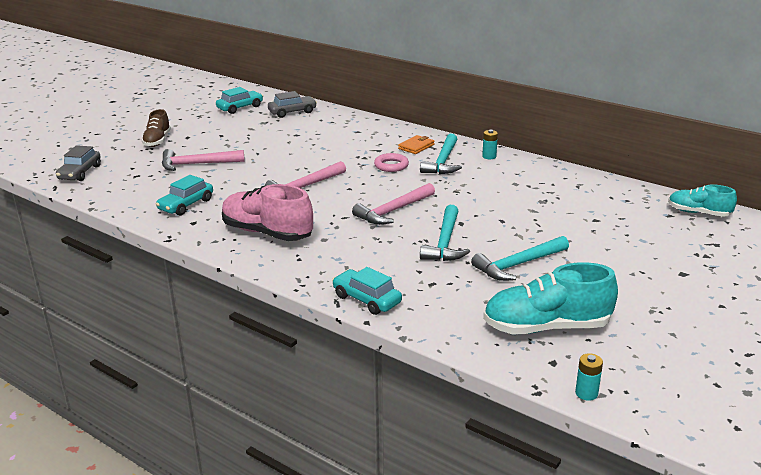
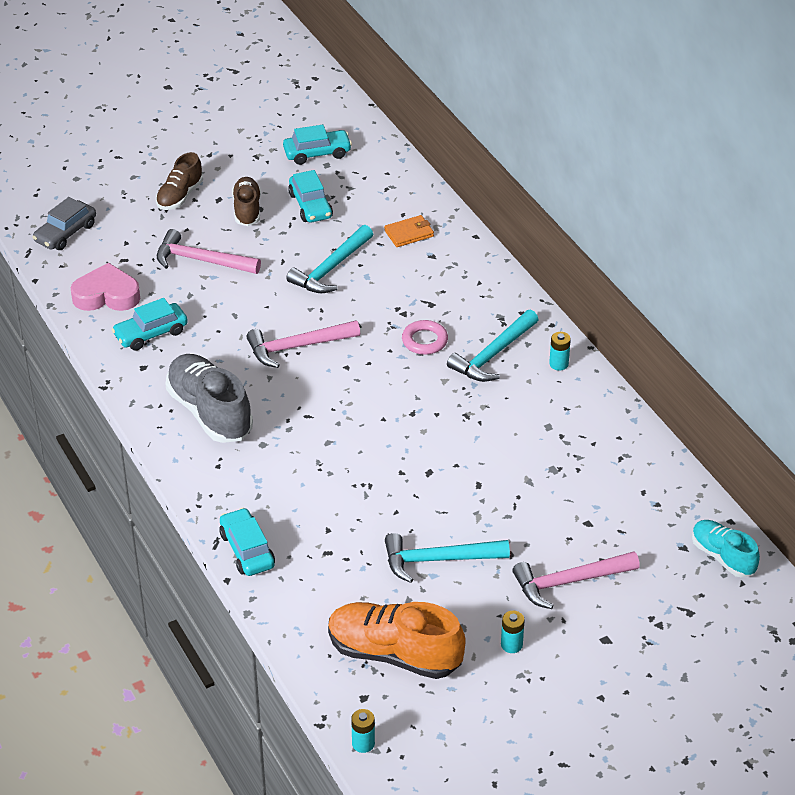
camera: 25 degrees right, 15 degrees up
pink shoe [222,184,313,241] -> grey shoe [166,354,253,443]
grey car [268,91,317,118] -> none
pink hammer [352,183,435,225] -> pink hammer moved to [512,552,640,609]
orange wallet [398,135,435,154] -> orange wallet moved to [384,215,434,247]
turquoise hammer [420,205,470,261] -> turquoise hammer moved to [286,225,373,293]
turquoise shoe [483,262,618,334] -> orange shoe [328,602,466,679]
none -> pink heart [71,263,140,311]
none -> brown shoe [232,177,261,226]
none -> turquoise car [288,170,333,223]
none -> turquoise battery [501,611,525,653]

